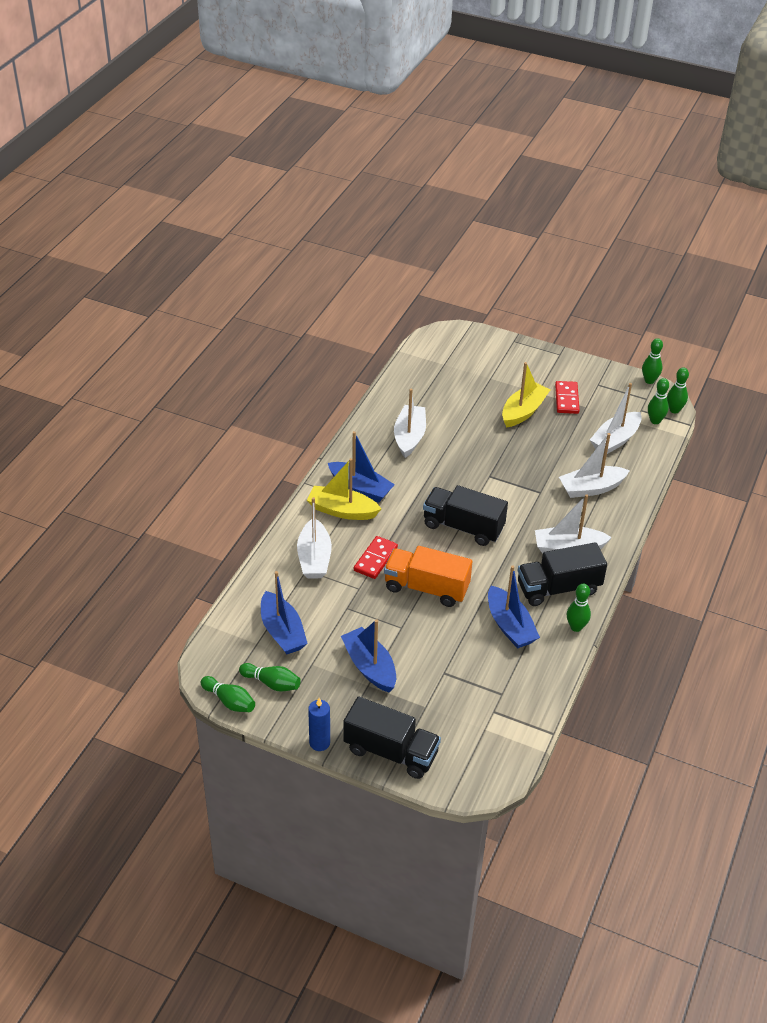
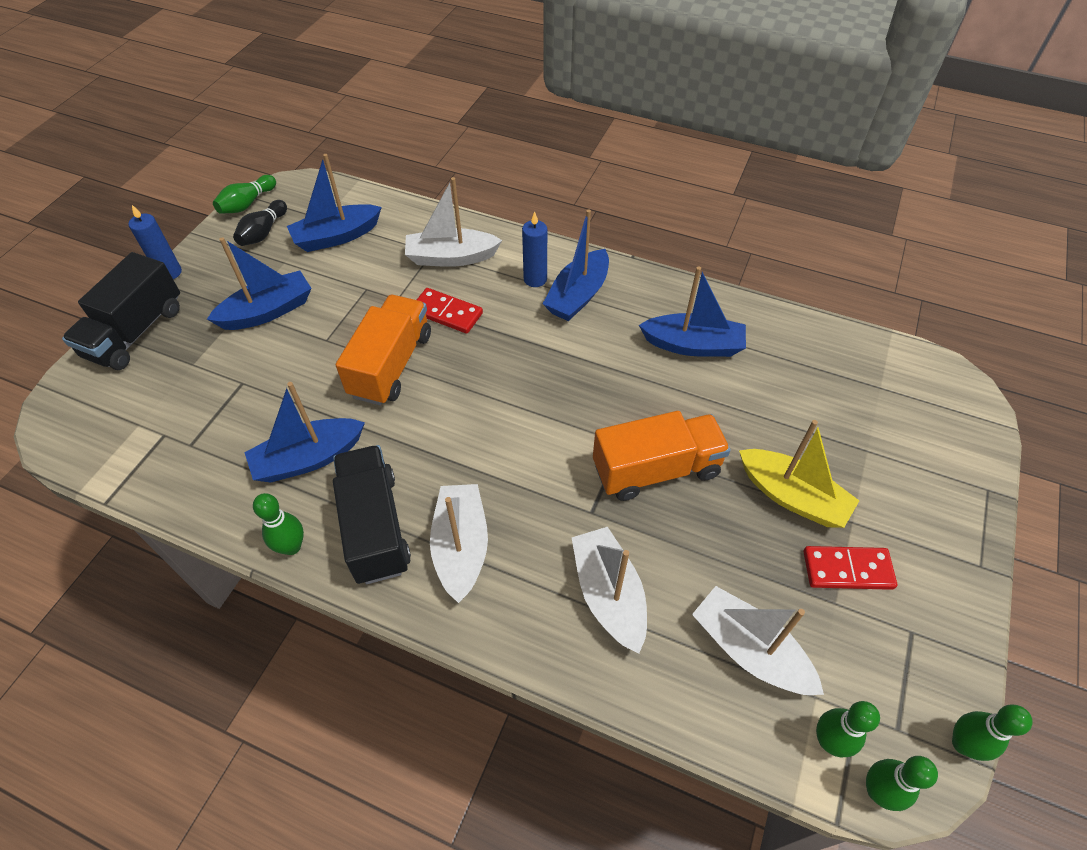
camera: 90 degrees right, 10 degrees up
green bowling pin [239,663,301,692] -> black bowling pin [233,200,287,246]
yellow boat [307,458,381,520] -> blue candle [522,211,547,287]
white boat [394,389,426,458] -> blue boat [639,266,746,357]
black truck [423,485,508,546] -> none
none -> orange truck [593,411,731,501]

